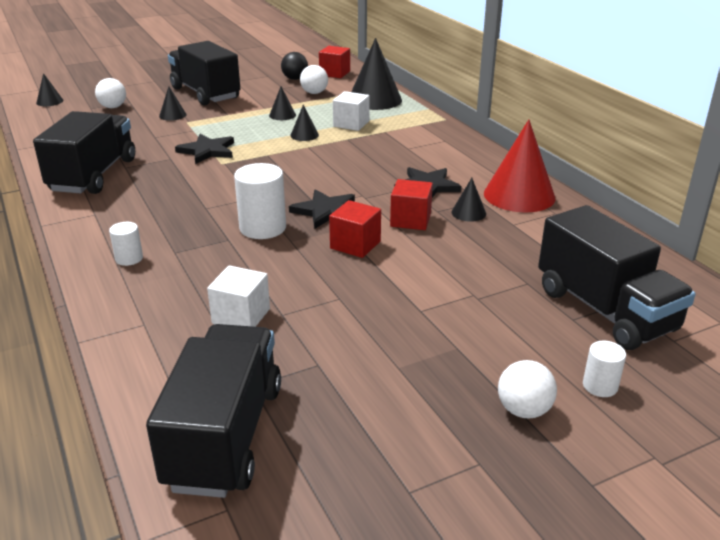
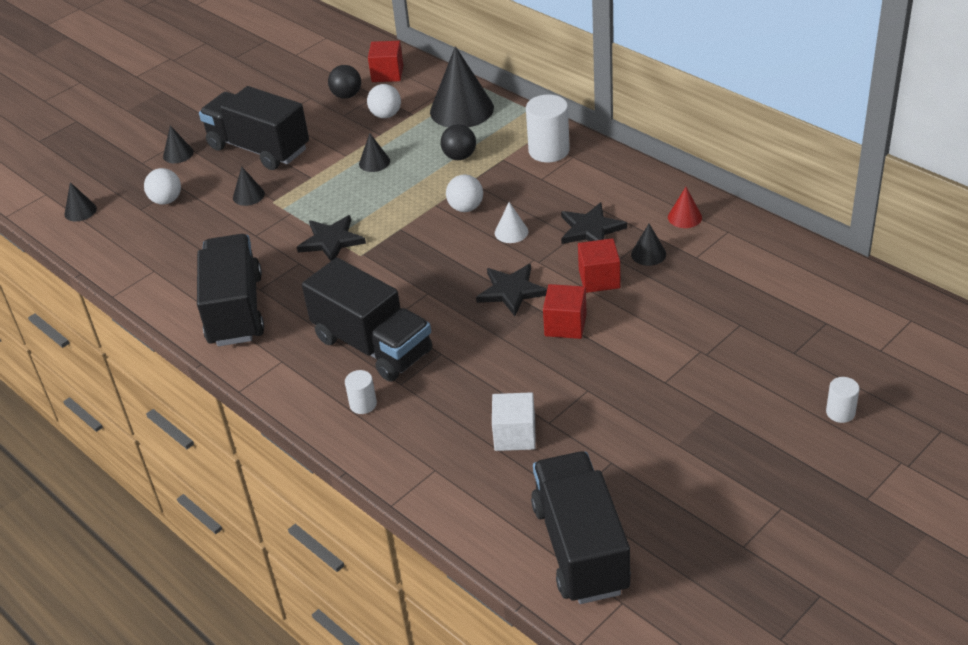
camera: 15 degrees left, 10 degrees up
white cylinder [234,163,286,239] -> white cylinder moved to [526,94,570,163]
black cone [290,105,319,141] -> black cone moved to [163,125,194,163]
white cube [333,91,370,131] -> black ball [441,124,476,160]
red cone [484,119,555,212] -> red cone [668,187,702,228], size x0.47
white ball [498,360,557,418] -> white ball moved to [446,175,483,212]
black truck [538,205,695,350] -> black truck moved to [302,258,432,382]
none -> white cone [495,202,528,243]

